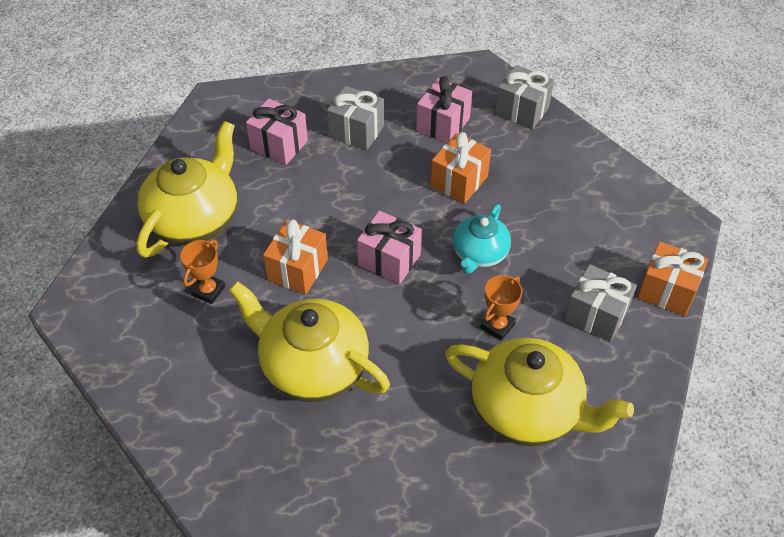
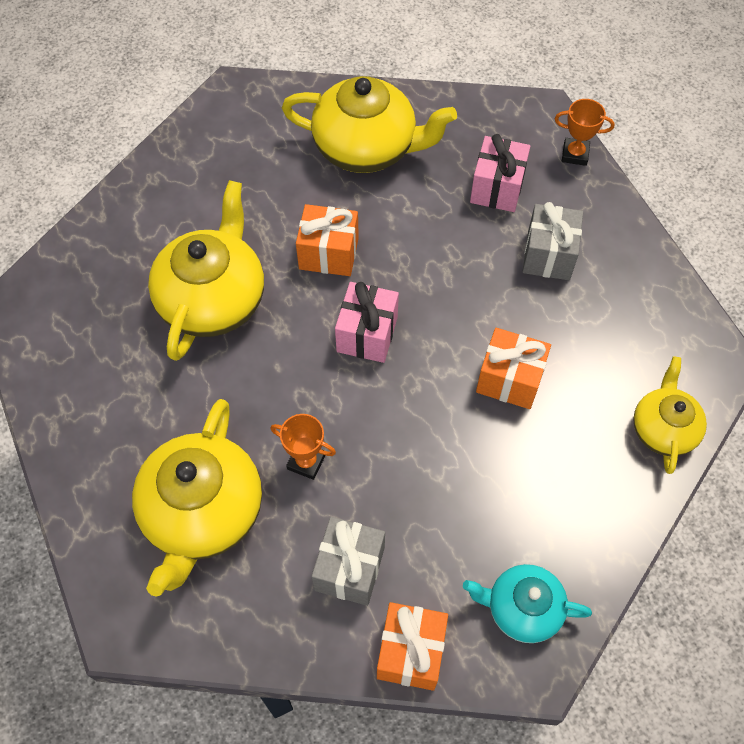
camera: 75 degrees right, 10 degrees up
orange trophy [180,239,225,304] -> orange trophy moved to [555,99,615,166]
pink gift [416,76,472,143] -> none
turquoise teapot [453,204,511,274] -> turquoise teapot moved to [463,564,592,643]
grey gift [495,65,554,129] -> yellow teapot [633,356,707,474]

